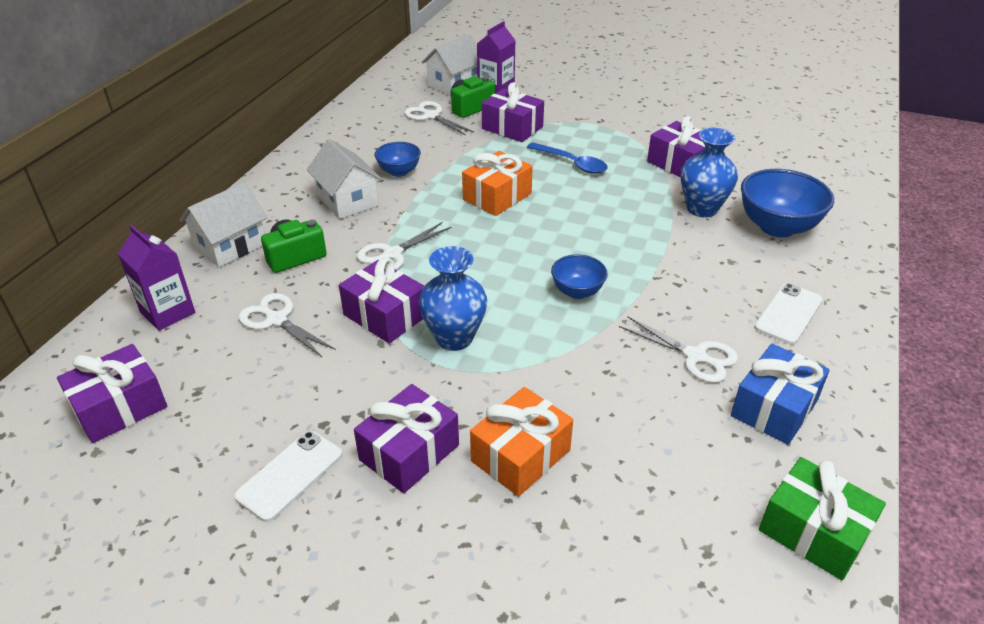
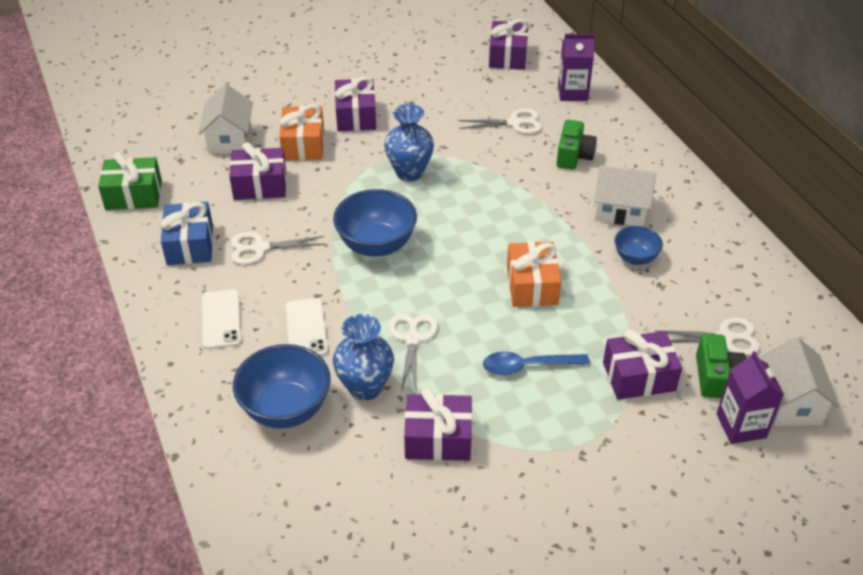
camera: 135 degrees right, 5 degrees up
white house [180,182,267,268] -> white house moved to [199,84,253,153]
white phone [234,431,342,522] -> white phone moved to [286,298,328,356]
purple gift [339,257,424,343] -> purple gift moved to [229,142,286,200]
white scissors [357,222,451,270] -> white scissors moved to [389,313,438,392]
blue bowl [551,254,608,299] -> blue bowl [333,189,417,257], size x1.75

